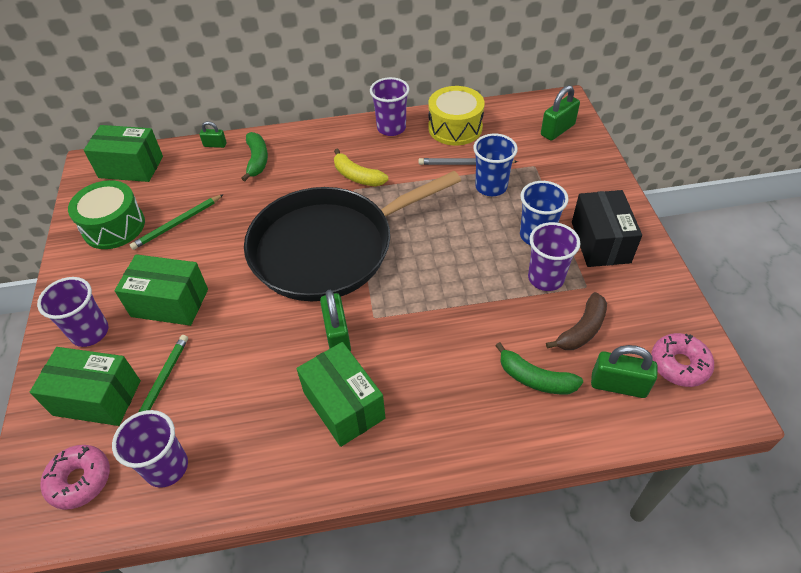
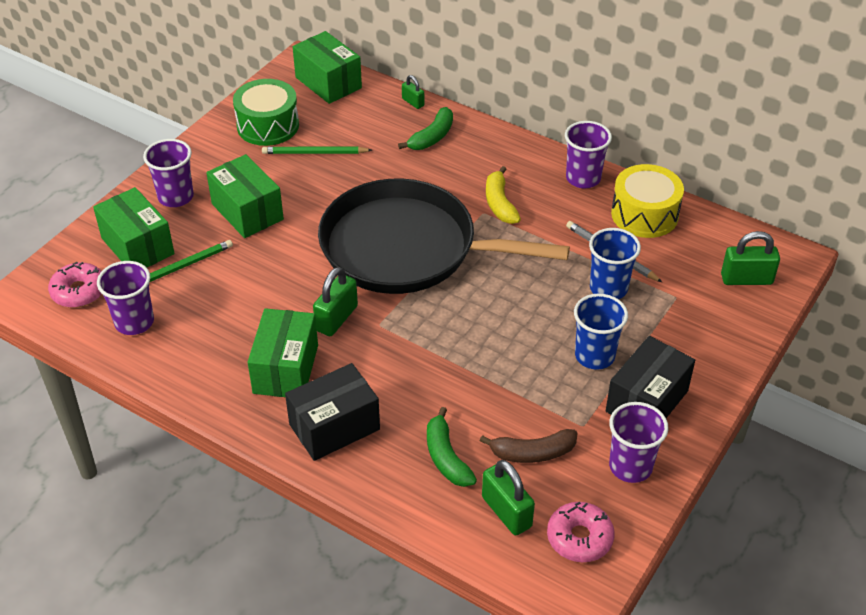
camera: 40 degrees right, 5 degrees down
purple cup [528,222,580,291] -> purple cup moved to [609,402,668,483]
none -> black box [285,363,380,461]

